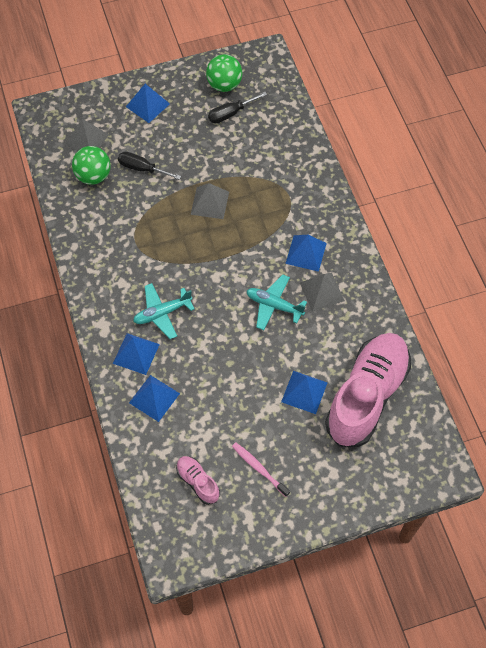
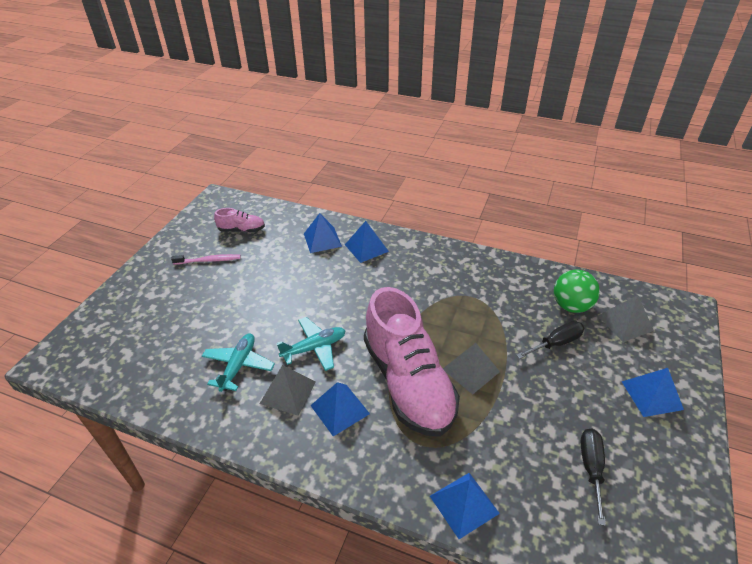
camera: 130 degrees right, 20 degrees down
turquoise plane [133,283,195,339] -> turquoise plane moved to [202,333,275,392]
green ball [206,54,242,92] -> none
blue pyramid [281,371,328,414] -> blue pyramid moved to [430,473,500,539]
pink shoe [325,333,411,447] -> pink shoe moved to [364,287,460,437]

